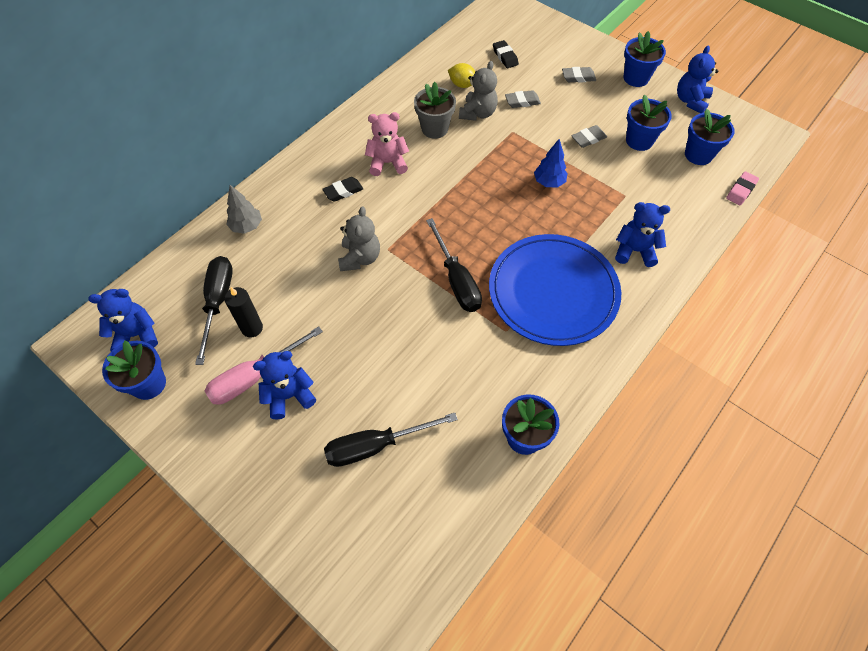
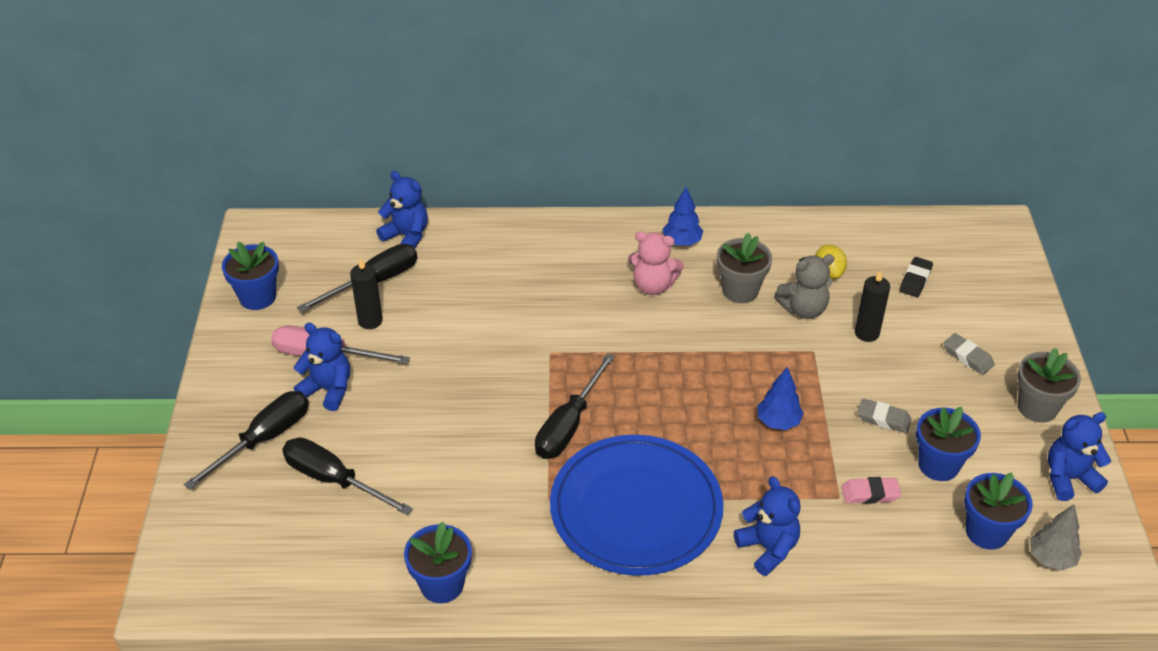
camera: 50 degrees right, 15 degrees down
blue teddy bear [88,289,158,351] -> blue teddy bear moved to [376,171,428,249]
grey tree [226,185,262,234] -> grey tree moved to [1030,505,1082,571]
black eraser [322,177,363,202] -> none
grey teddy bear [338,207,380,271] -> none
pink teddy bear [365,112,409,176] -> pink teddy bear turned 150 degrees clockwise [628,231,684,295]
grey eraser [505,90,541,108] -> black candle [855,270,890,342]
blue flower pot [623,31,666,87] -> grey flower pot [1017,348,1081,423]
pink eraser [726,171,759,206] -> pink eraser moved to [842,477,901,504]
none -> black screwdriver [183,391,309,490]
none -> blue tree [663,187,703,246]

